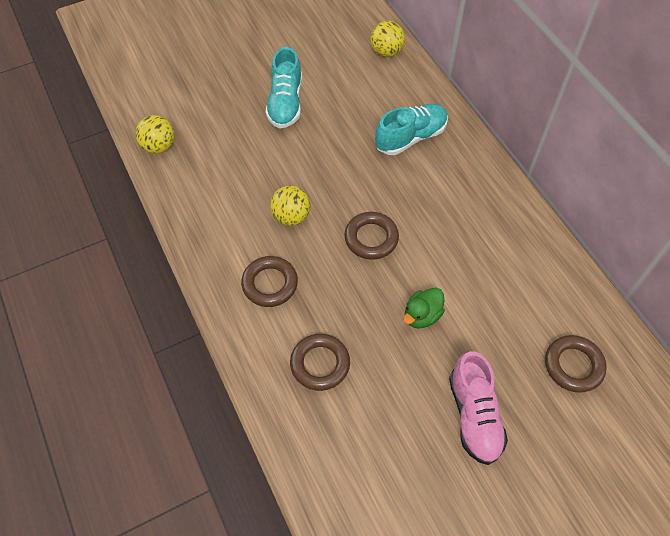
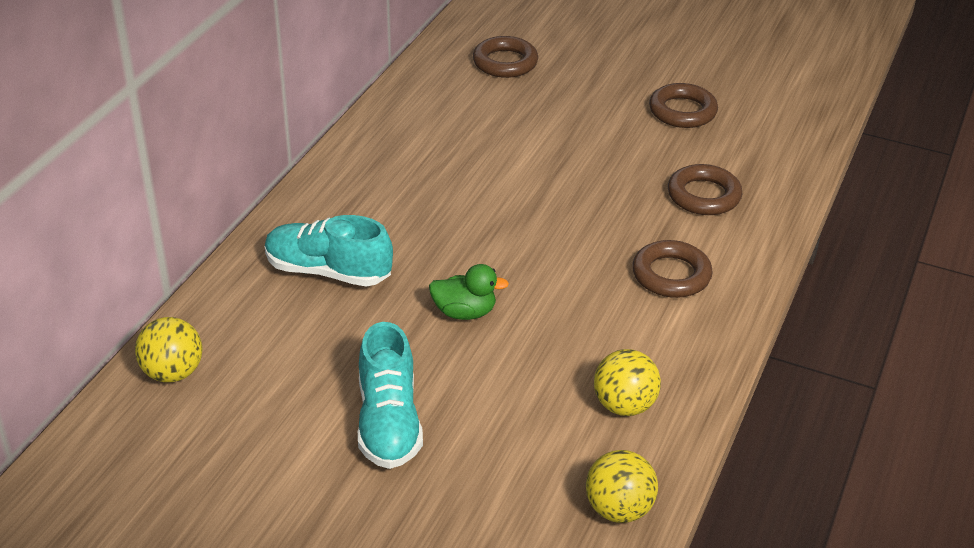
camera: 130 degrees left, 20 degrees down
turquoise shoe [266,47,302,128] -> turquoise shoe turned 120 degrees clockwise [358,322,423,469]
yellow ball [270,185,311,226] -> yellow ball moved to [594,349,661,416]
brown ring [344,212,399,260] -> brown ring moved to [649,83,718,128]
green duck [403,288,445,329] -> green duck moved to [429,264,509,320]
pink shoe [449,351,508,465] -> none

